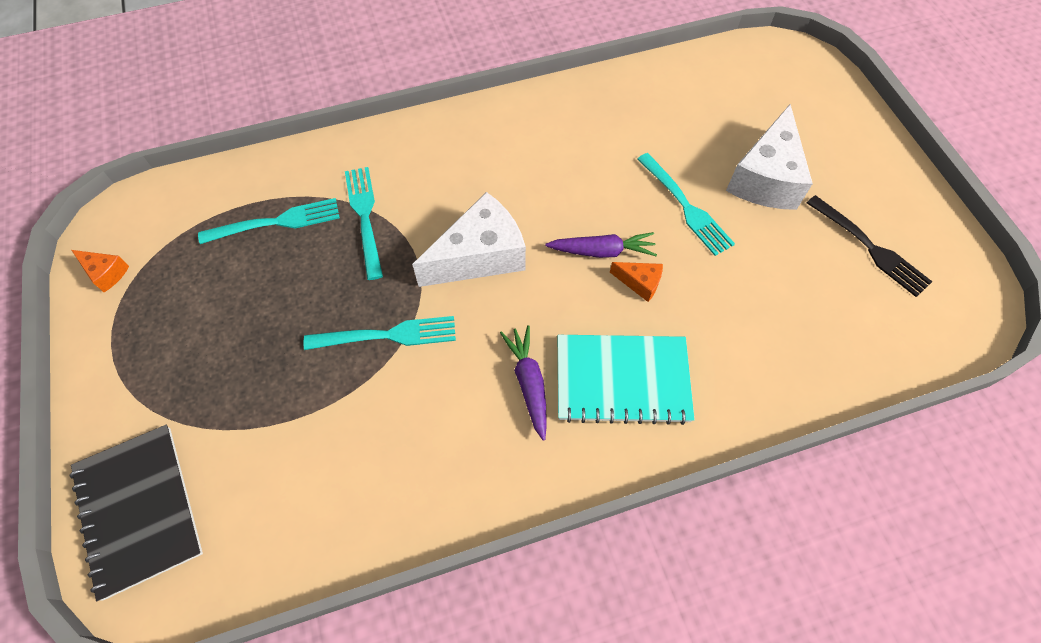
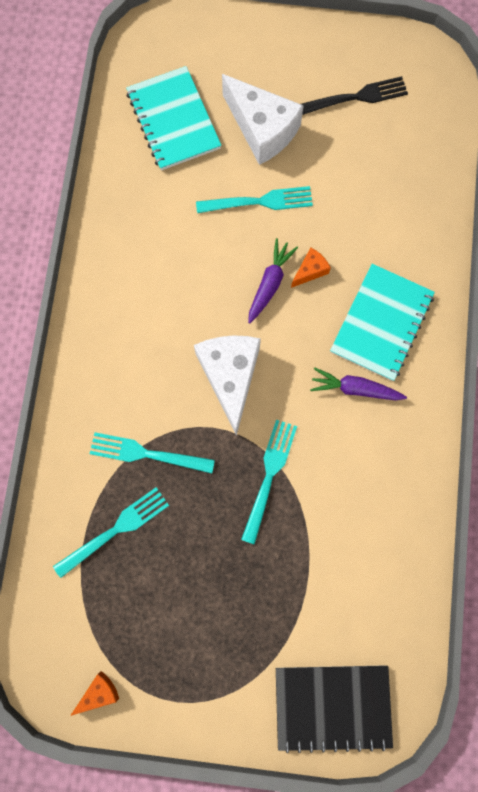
camera: 65 degrees left, 15 degrees up
turquoise fork [198,198,340,244] -> turquoise fork turned 45 degrees clockwise [53,487,169,578]
none -> turquoise notebook [126,66,222,170]

